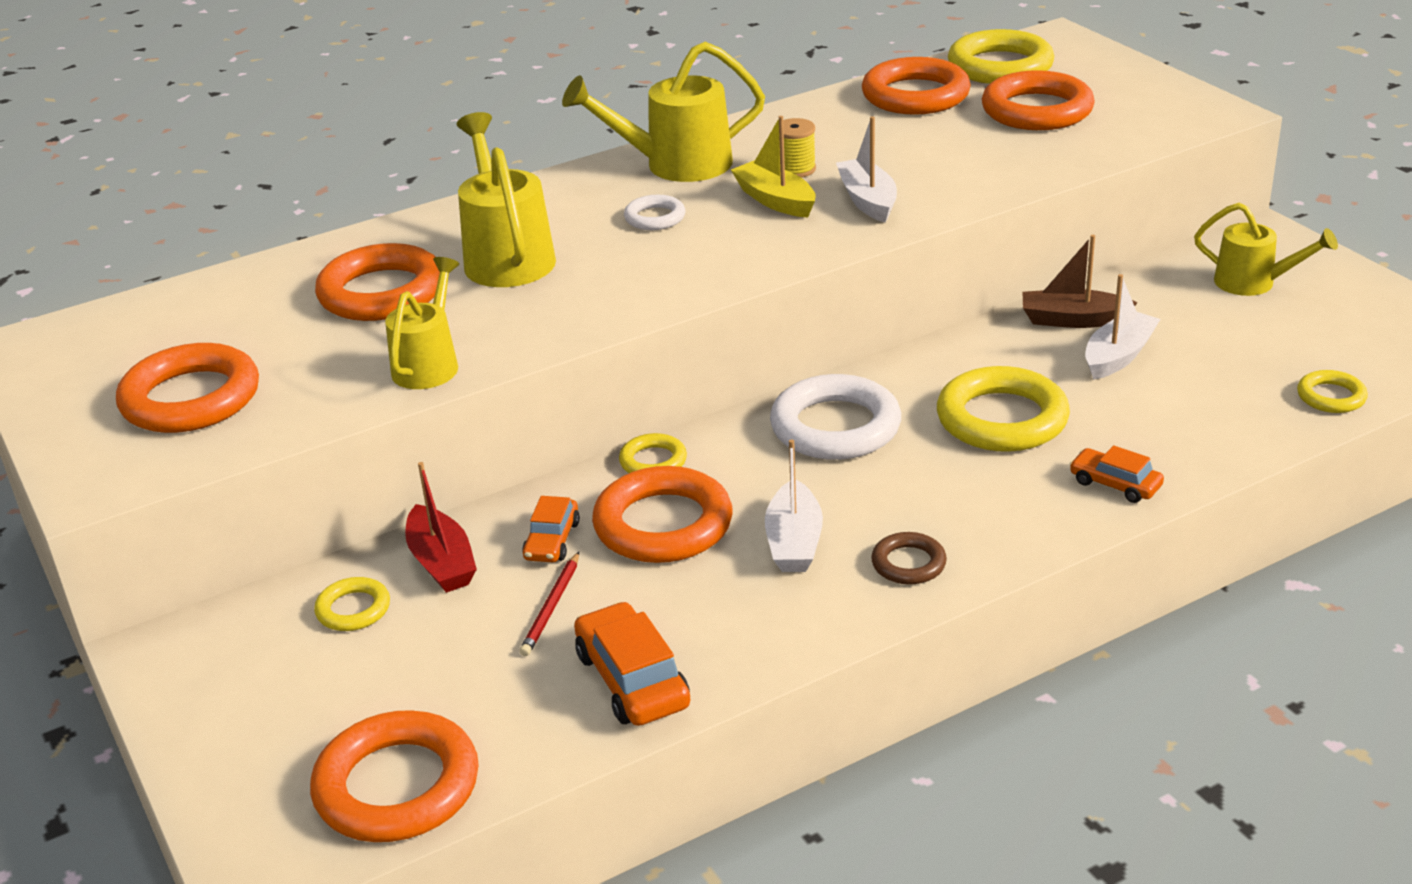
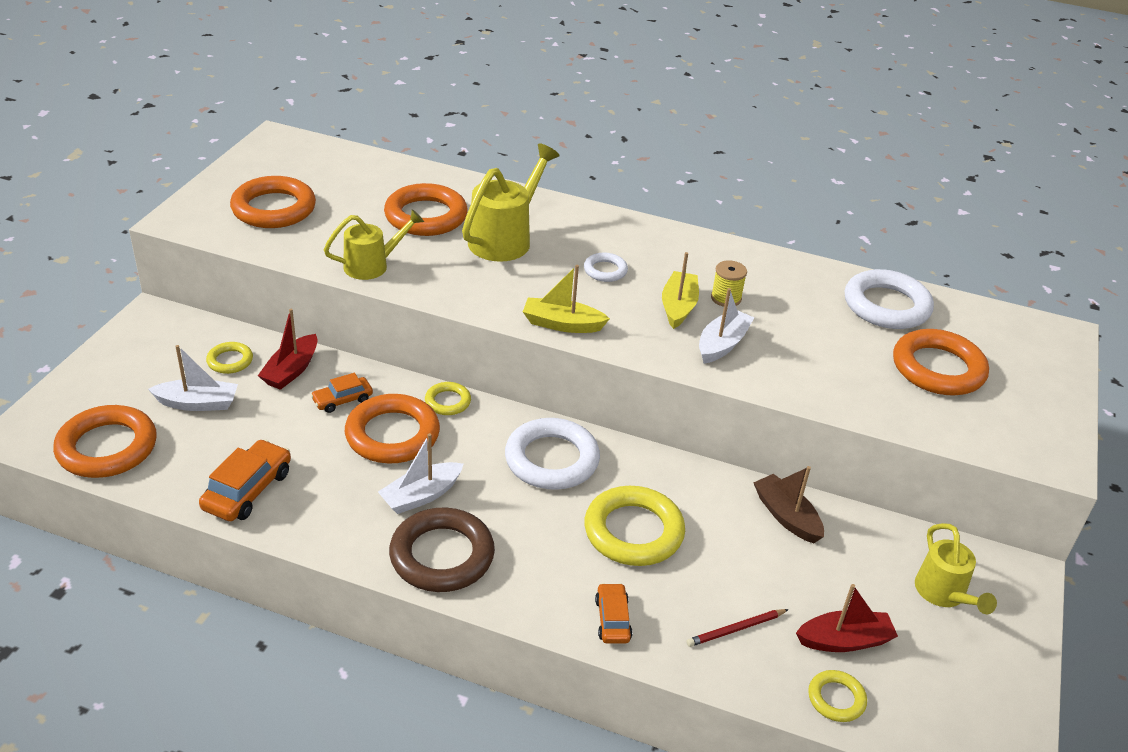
camera: 45 degrees right, 5 degrees up
red pencil [520,552,579,656] -> red pencil moved to [686,609,789,647]
yellow watering can [562,42,765,182] -> none
orange ring [862,57,971,115] -> white ring [845,269,934,329]
brown ring [871,532,947,585] -> brown ring [389,508,495,592], size x1.96
yellow ring [948,29,1054,84] -> none
white boat [1085,274,1160,380] -> white boat moved to [148,345,238,411]
none -> yellow boat [523,265,610,333]
none -> red boat [796,584,898,652]

